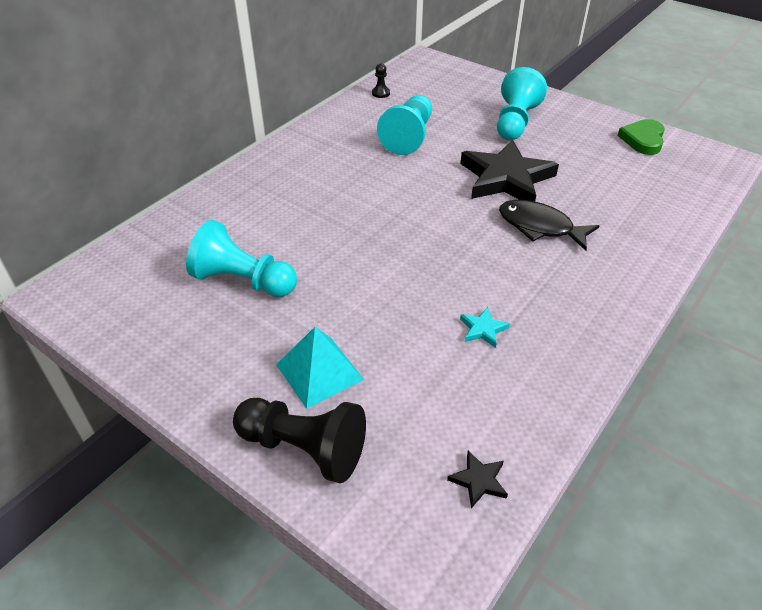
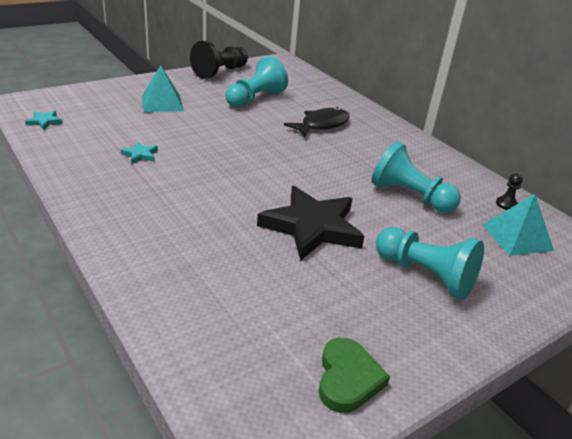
camera: 105 degrees right, 10 degrees down
black pawn [233,398,366,483] -> black pawn moved to [190,41,248,79]
black star [447,451,508,508] -> turquoise star [25,110,63,130]
black fish [499,200,600,251] -> black fish moved to [284,107,350,137]
green heart [617,119,665,155] -> green heart turned 60 degrees clockwise [319,338,390,413]
none -> turquoise pyramid [482,194,554,256]

